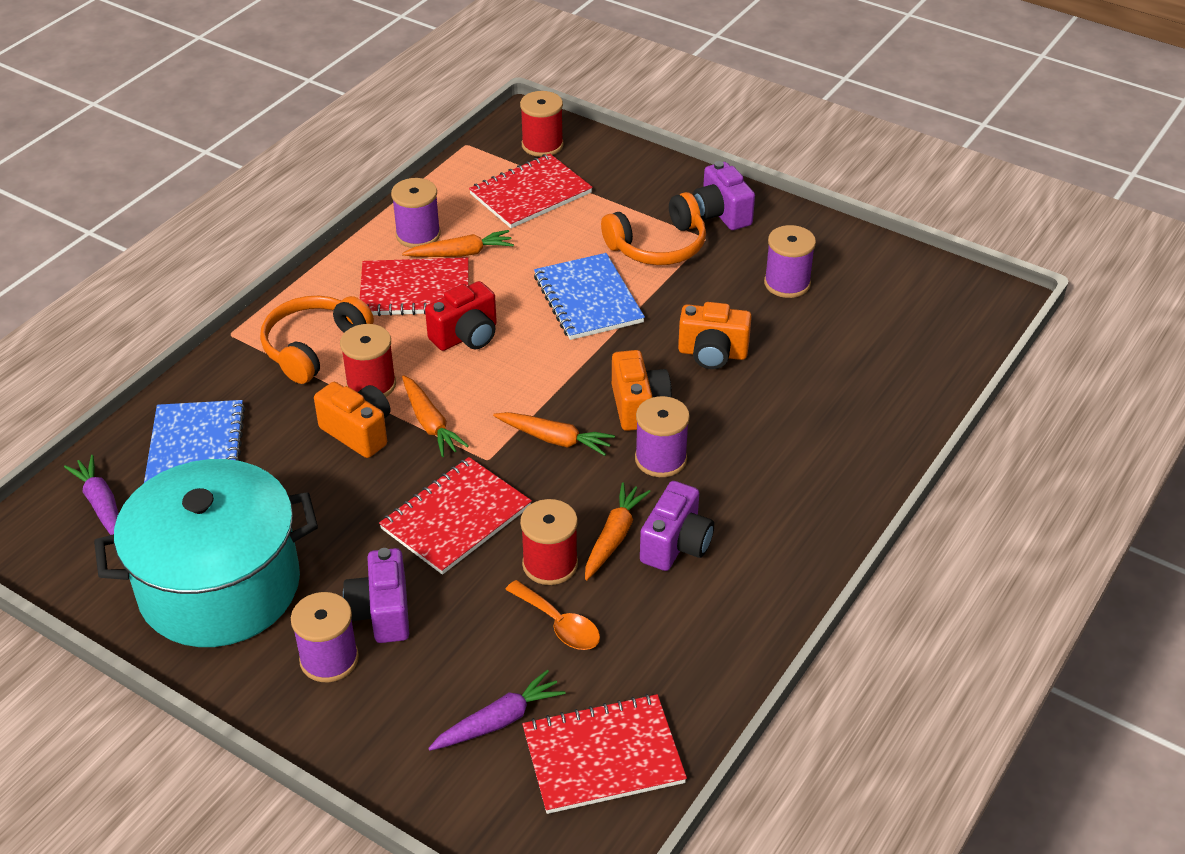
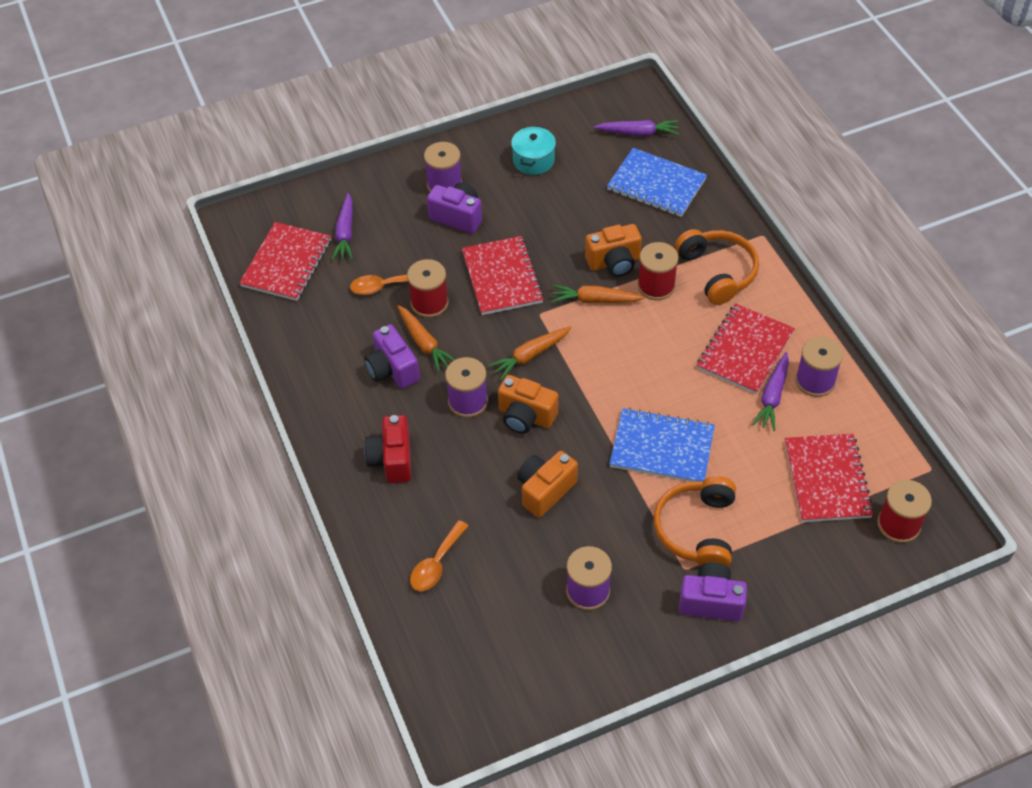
camera: 125 degrees right, 10 degrees up
turquoise pot [94,459,318,647] -> turquoise pot [511,126,556,175], size x0.42
orange carrot [402,230,514,257] -> purple carrot [752,352,789,431]
red camera [425,281,497,351] -> red camera moved to [364,415,411,483]
none -> orange spoon [410,520,468,591]

